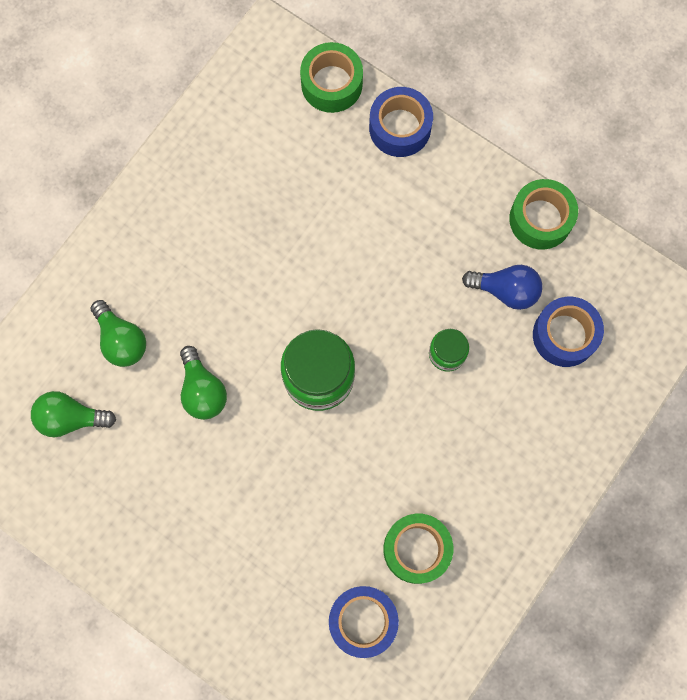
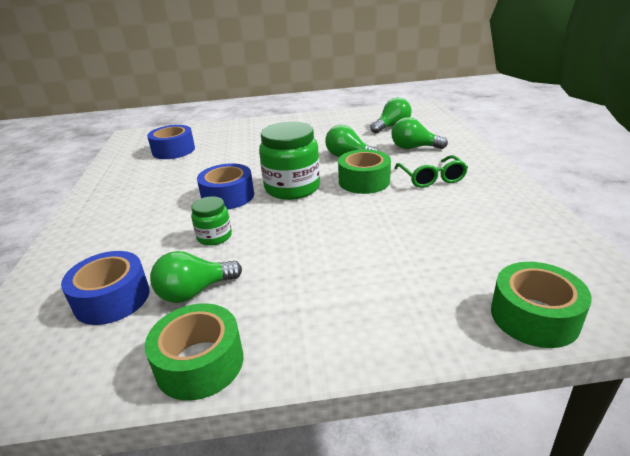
camera: 140 degrees right, 45 degrees down
blue tape [369,87,433,157] -> blue tape moved to [197,163,254,210]
green tape [383,514,453,584] -> green tape moved to [338,149,391,194]
blue light bulb [462,265,543,310] -> green light bulb [150,251,242,303]
none -> green glasses [394,155,468,188]

